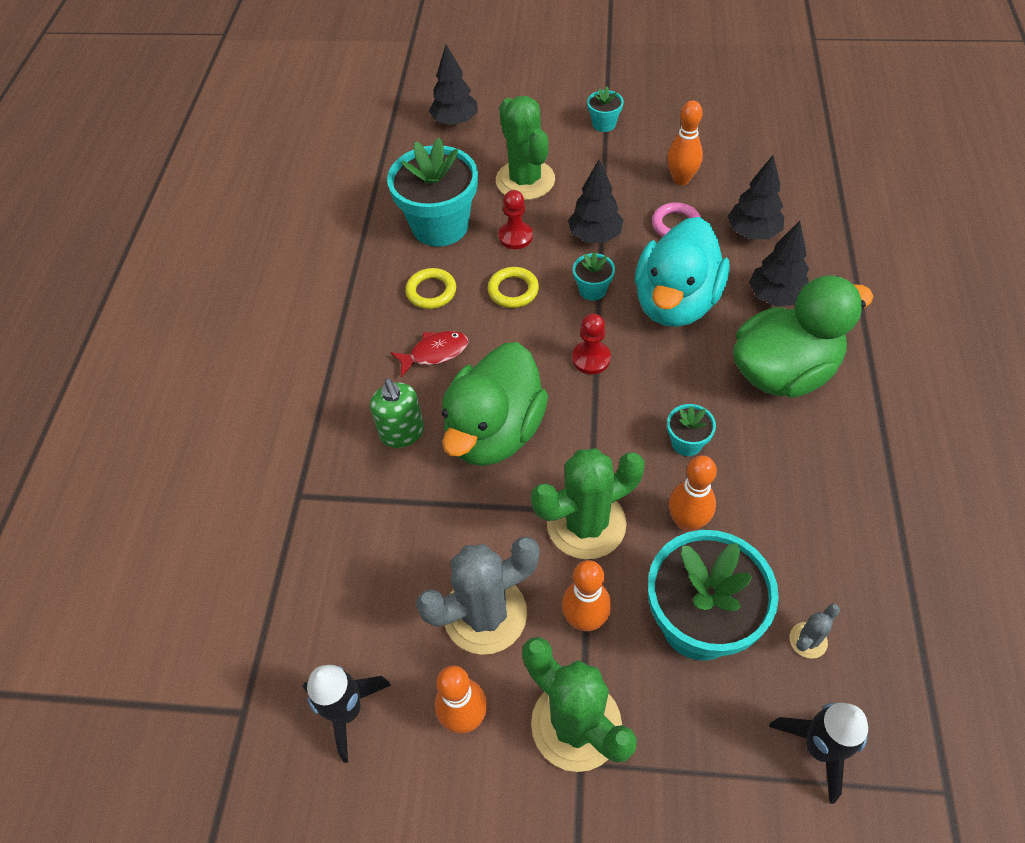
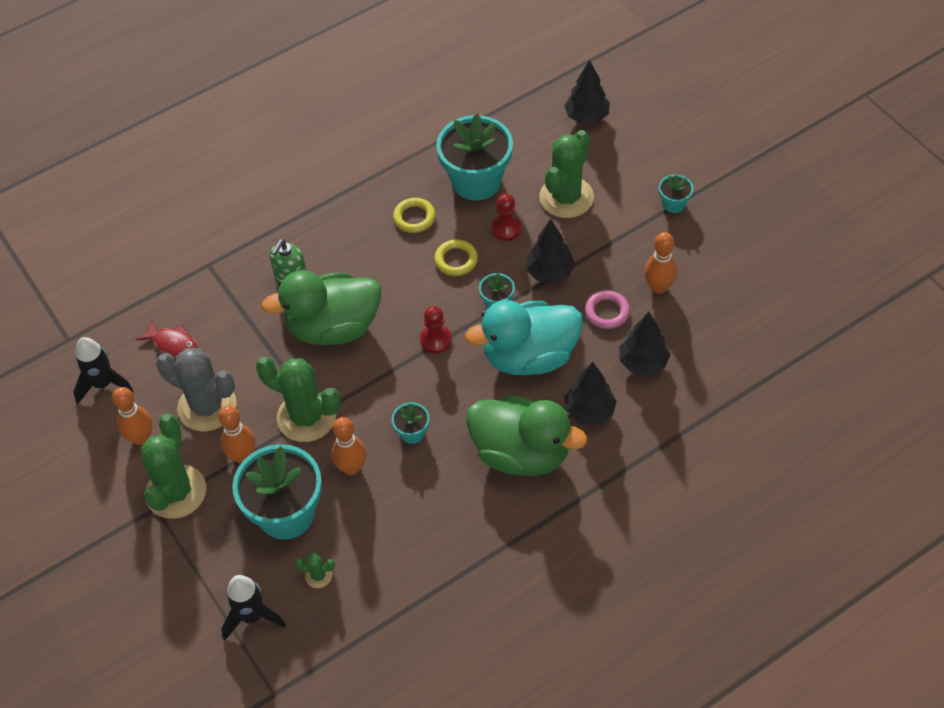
camera: 50 degrees right, 0 degrees up
red fish [390,331,468,377] -> red fish moved to [136,320,198,358]
grey cactus [790,603,840,659] -> green cactus [295,552,335,588]

